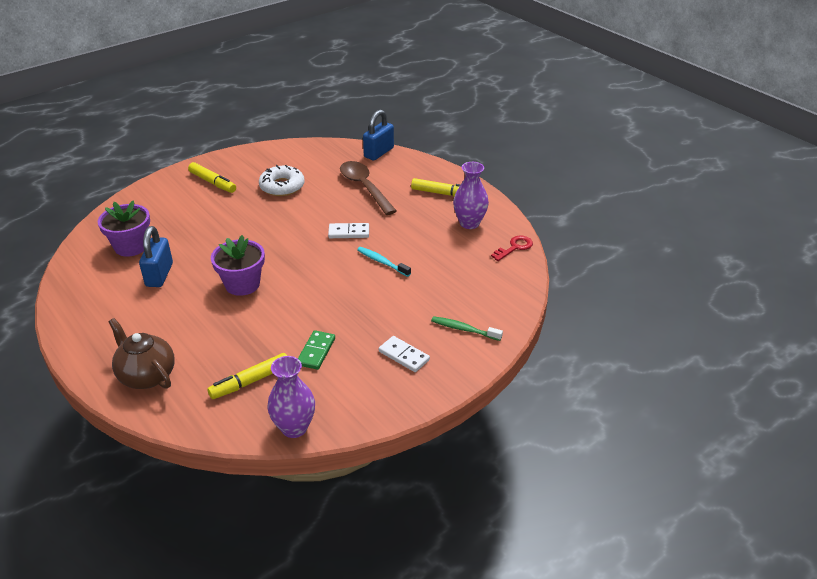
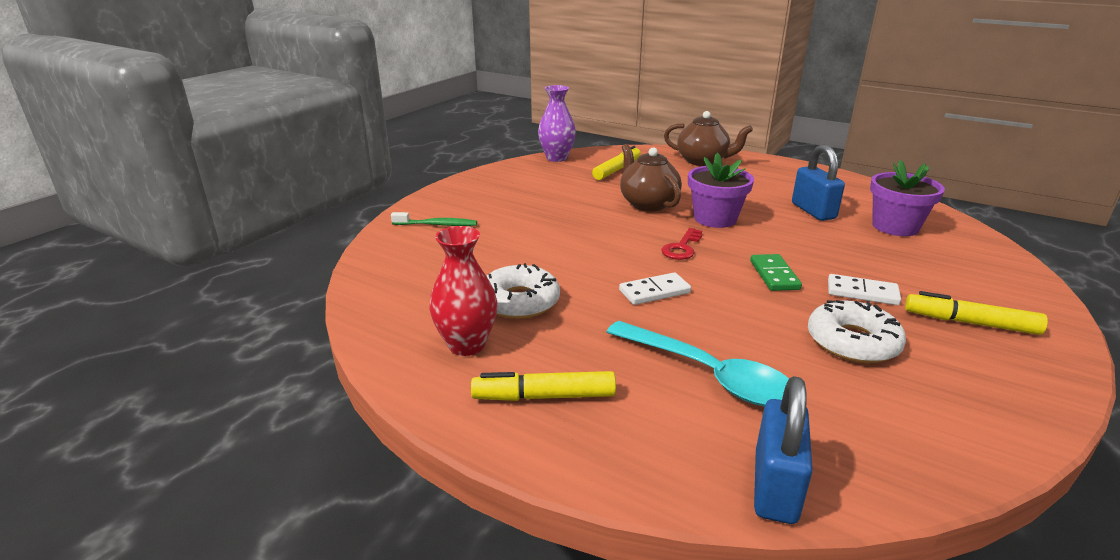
camera: 160 degrees right, 10 degrees down
green domino [298,330,335,370] -> green domino moved to [750,254,802,291]
brown spoon [340,161,397,215] -> turquoise spoon [607,321,789,406]
turquoise toothbrush [357,247,411,277] -> none
white domino [379,336,430,372] -> white domino moved to [828,274,901,305]
purple vase [453,162,489,229] -> red vase [429,226,497,356]
red key [491,235,533,261] -> red key moved to [661,228,702,260]
none -> white donut [487,263,560,319]
none -> brown teapot [620,144,682,212]

